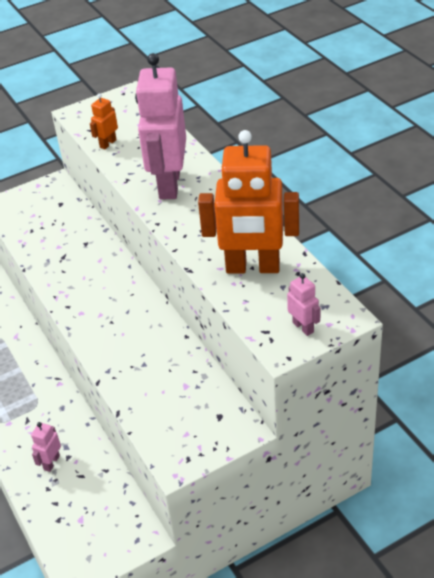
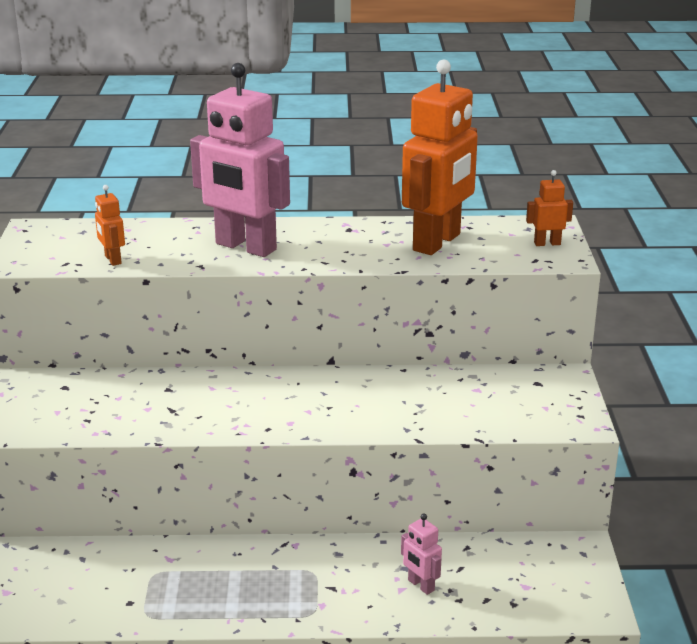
camera: 65 degrees left, 15 degrees down
pink robot [287,273,320,336] -> orange robot [526,170,573,246]

